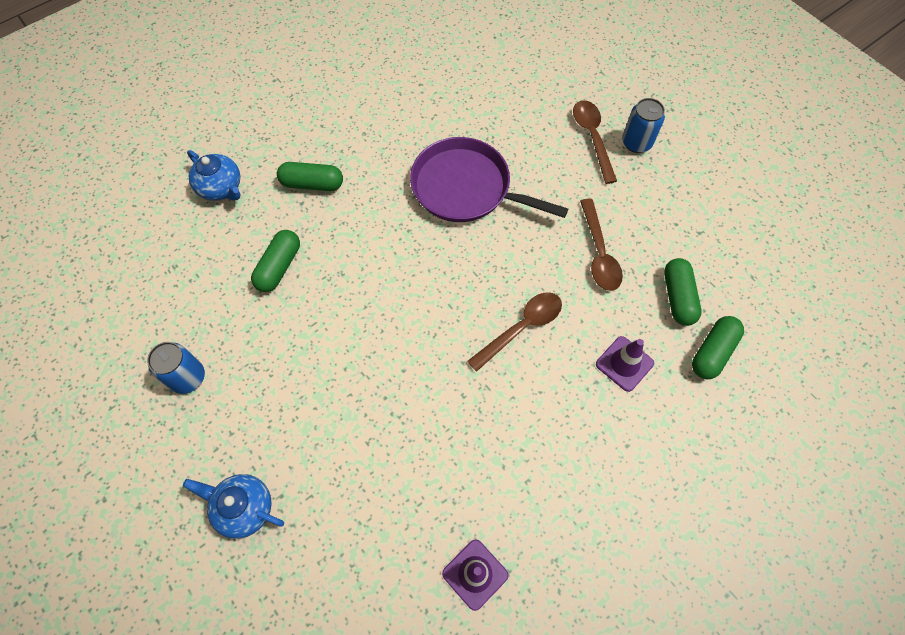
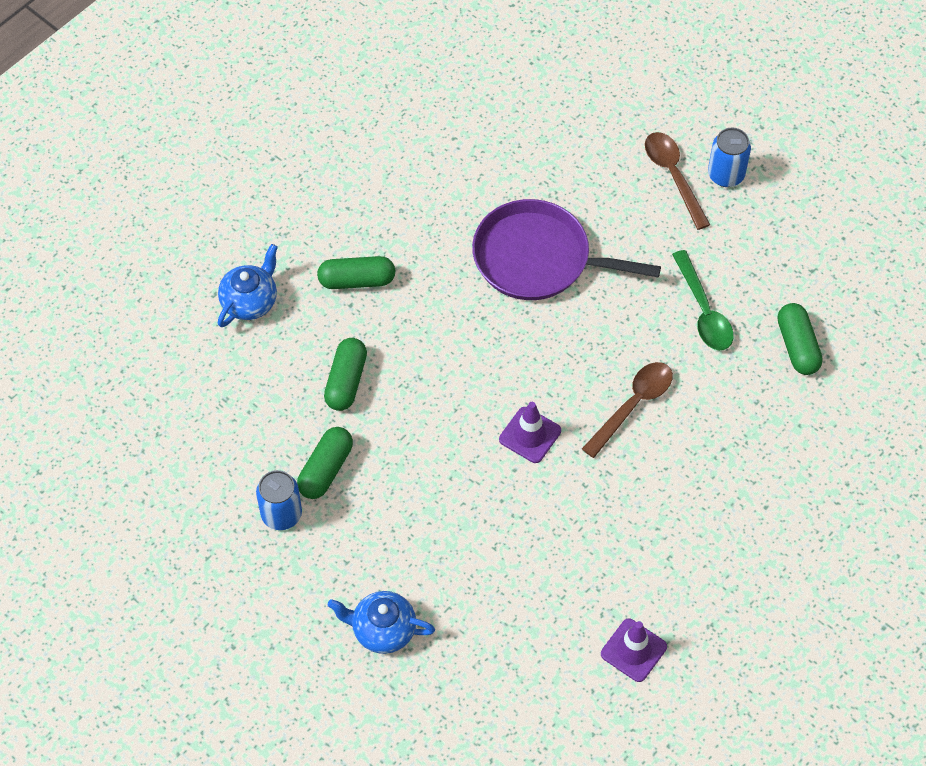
camera: 10 degrees left, 5 degrees down
blue teapot [187,150,241,201] -> blue teapot turned 90 degrees counterclockwise [218,244,278,327]
brown spoon [580,199,623,291] -> green spoon [672,250,734,350]
purple traffic cone [596,336,654,392] -> purple traffic cone moved to [499,402,561,463]
green capsule [692,316,744,379] -> green capsule moved to [297,427,353,499]

